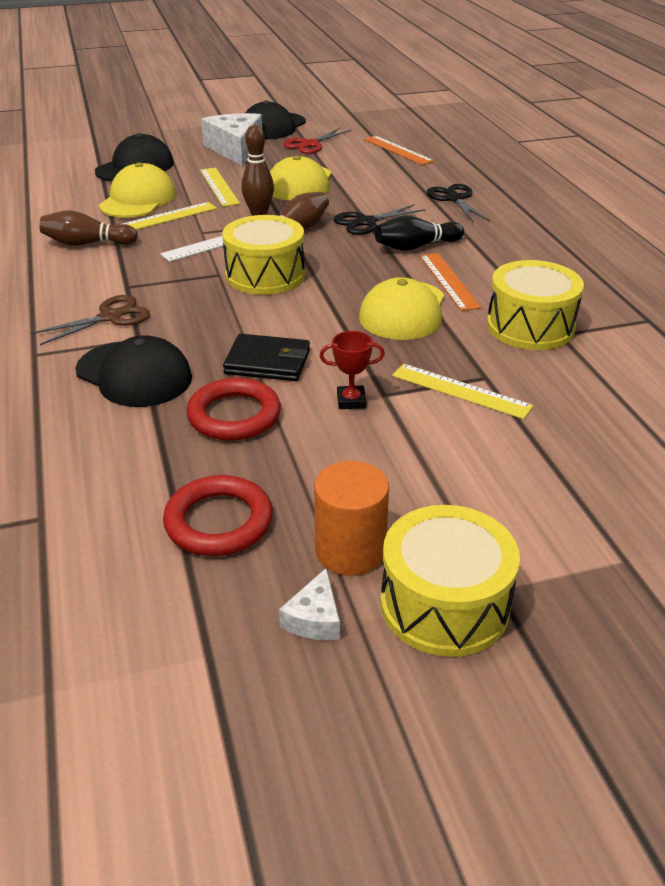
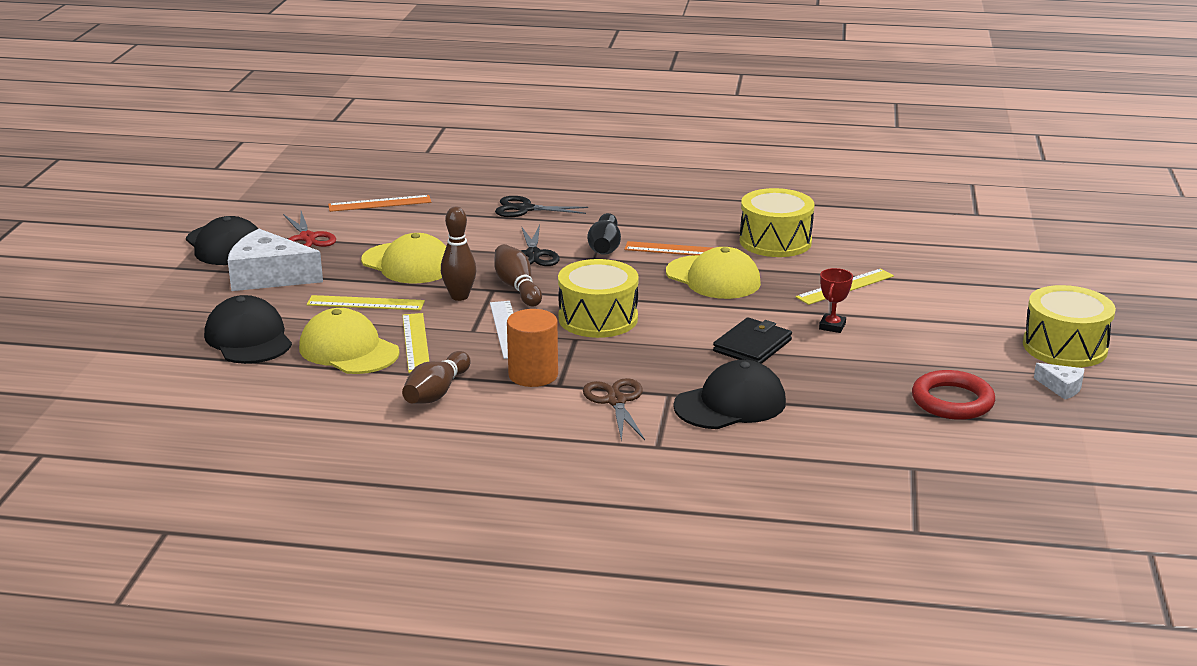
camera: 65 degrees left, 10 degrees down
red ring [186,378,281,441] -> none
orange cylinder [314,461,389,575] -> orange cylinder moved to [507,309,558,387]

